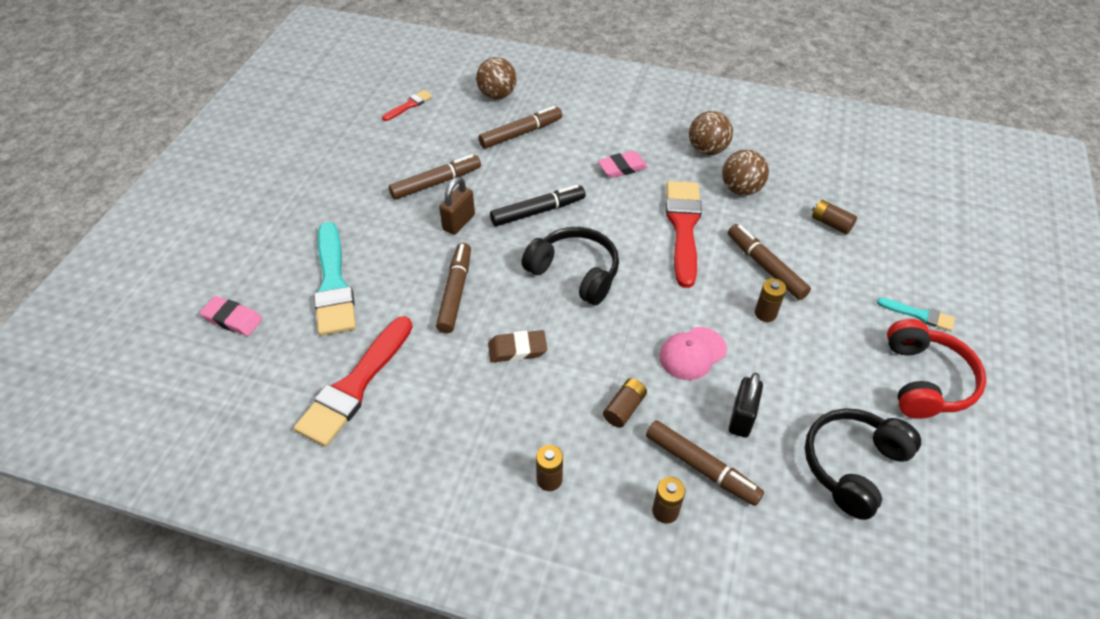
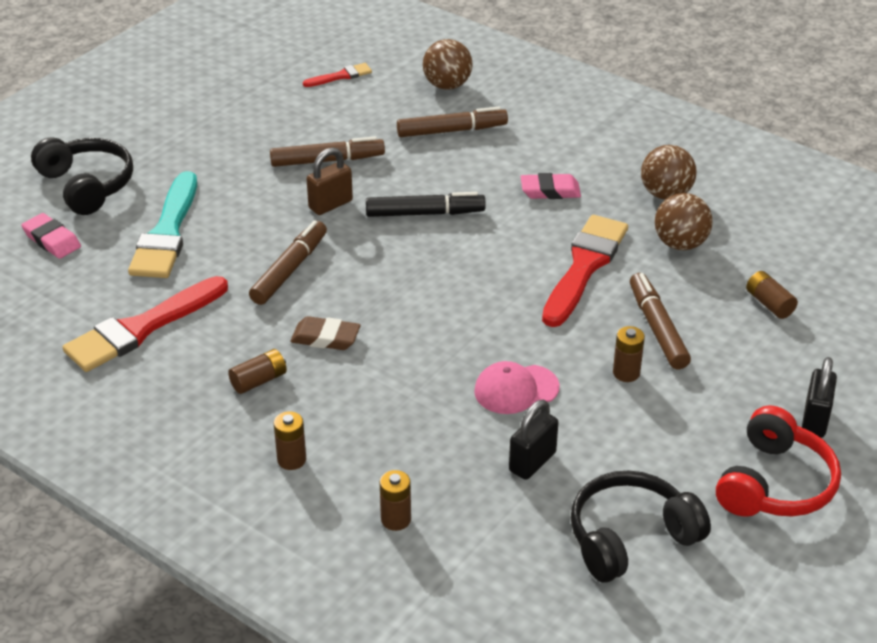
camera: 20 degrees right, 10 degrees down
black headphones [522,227,619,306] -> black headphones moved to [31,138,133,215]
brown battery [603,378,647,428] -> brown battery moved to [228,349,287,394]
brown marker [646,420,764,506] -> none
turquoise brush [877,298,955,331] -> black padlock [802,357,837,438]

